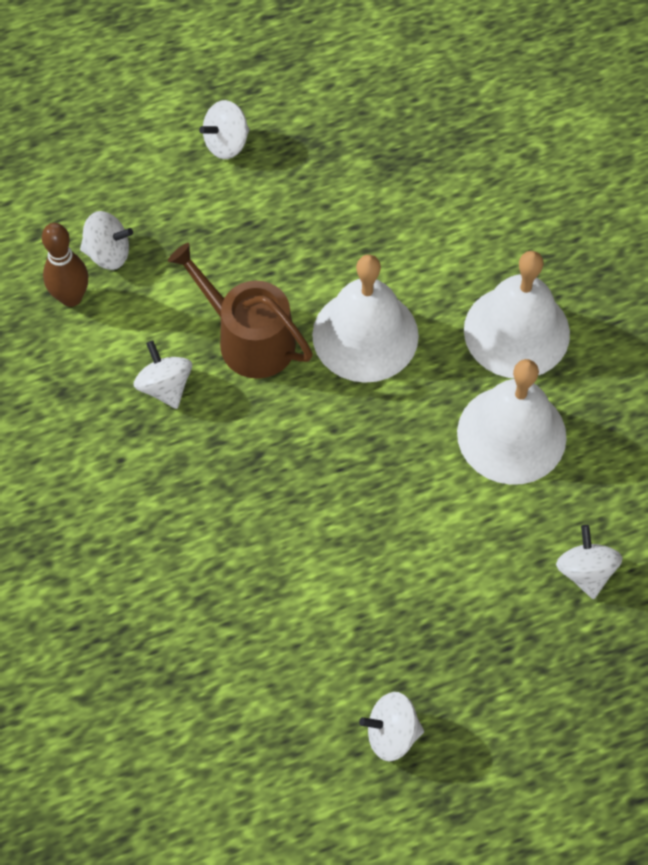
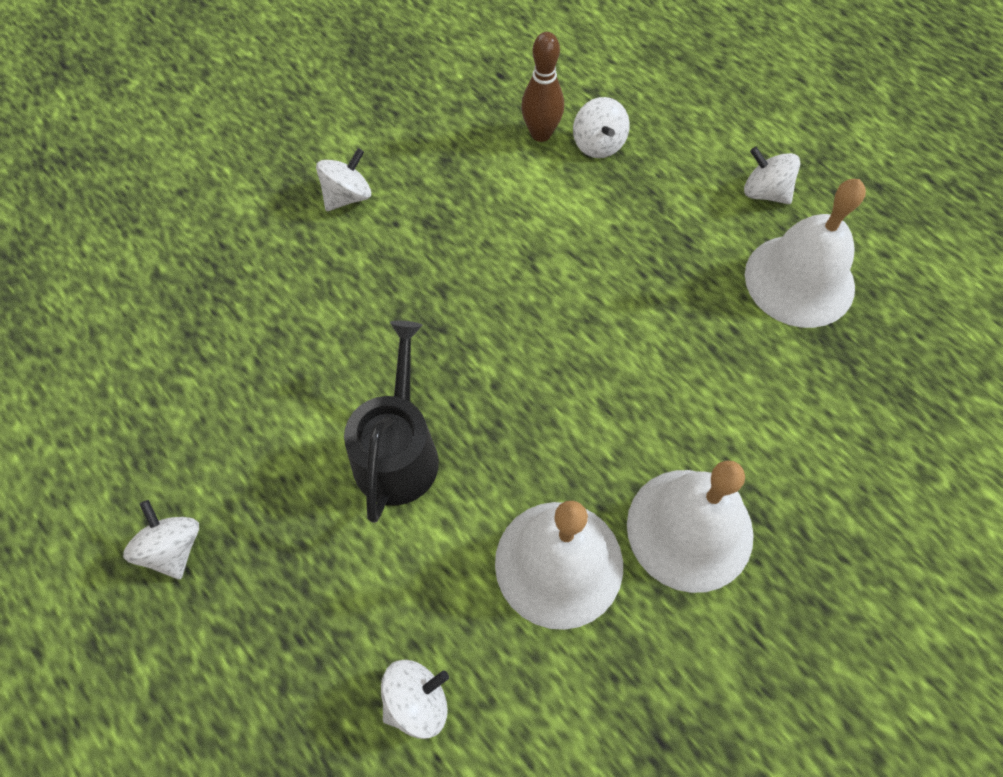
camera: 70 degrees right, 0 degrees up
white spinning top [134,340,192,409] -> white spinning top moved to [316,148,371,211]
brown watering can [168,243,313,379] -> none
white bell [312,255,419,383] -> white bell moved to [745,179,866,328]
none -> black watering can [344,321,439,523]

